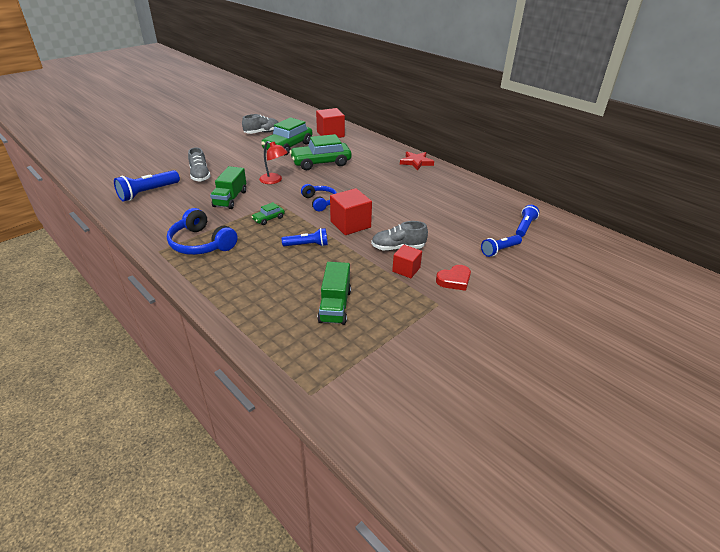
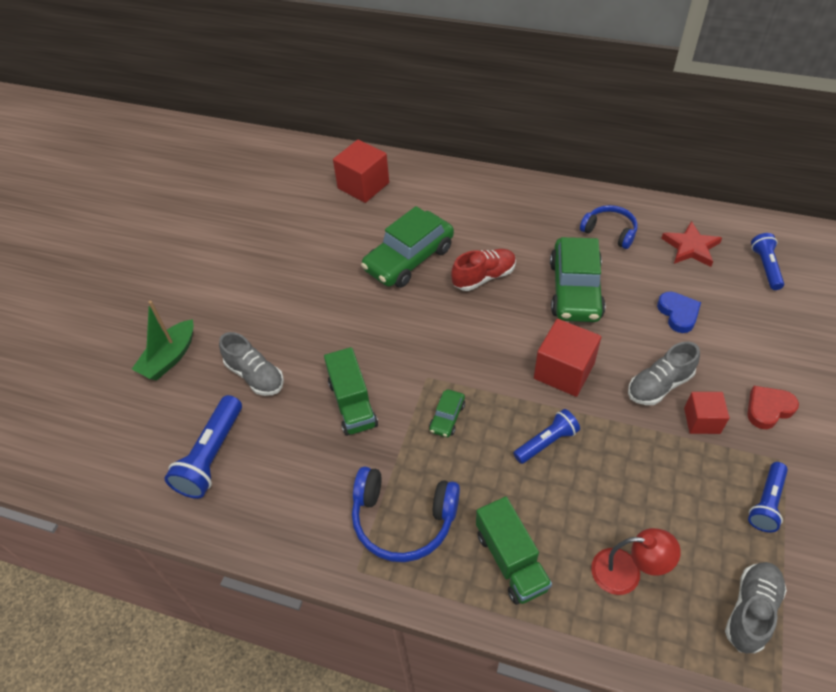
camera: 25 degrees left, 15 degrees up
grey shoe [242,114,279,134] -> grey shoe moved to [725,562,787,654]
red lamp [259,141,288,184] -> red lamp moved to [591,528,681,595]
green car [261,117,312,155] -> green car moved to [550,237,606,322]
blue headphones [301,184,337,212] -> blue headphones moved to [580,205,638,249]
green truck [317,262,351,325] -> green truck moved to [476,497,552,605]
red star [400,152,434,170] -> red star moved to [661,221,722,267]
red heart [436,265,471,291] -> red heart turned 150 degrees counterclockwise [747,386,799,429]
blue flashlight [481,235,522,257] -> blue flashlight moved to [748,462,788,532]
none -> green boat [132,301,193,380]
none -> red shoe [451,249,516,291]
none -> blue heart [657,291,701,333]

